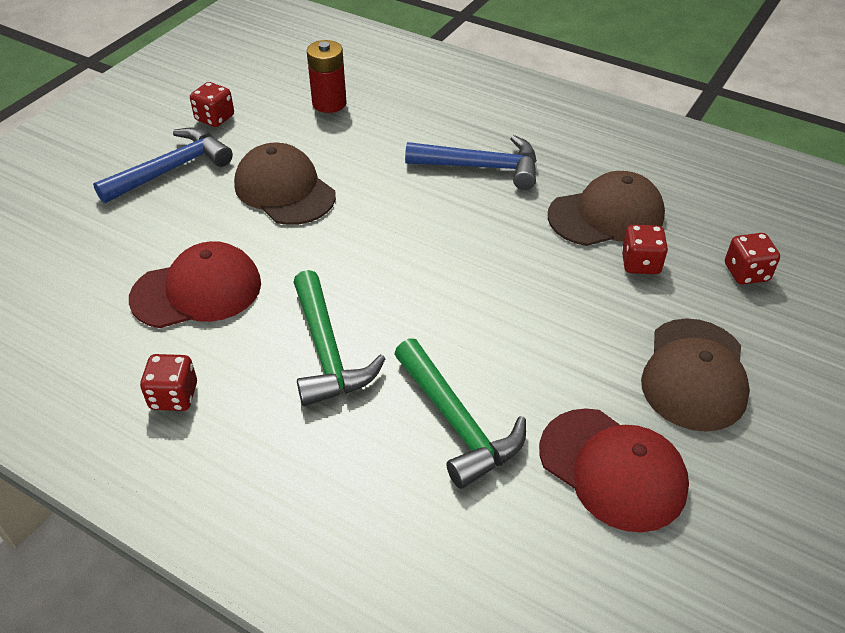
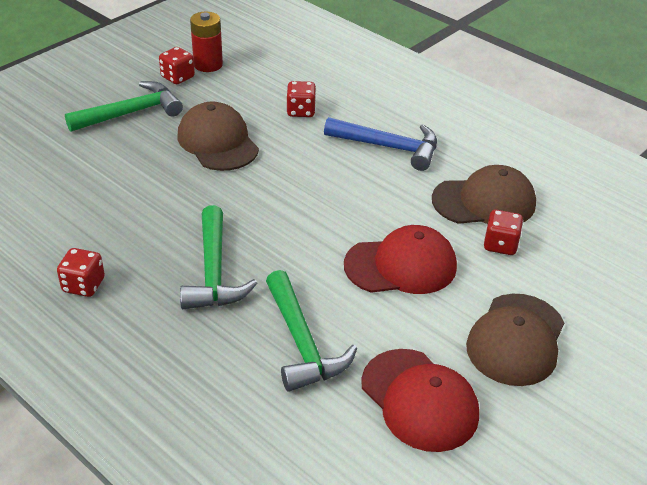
camera: 10 degrees right, 5 degrees down
blue hammer [93,128,233,203] -> green hammer [65,81,183,132]
red cap [129,241,261,328] -> red cap moved to [344,225,457,294]
red battery [307,40,346,113] -> red battery moved to [190,11,223,72]
red dice [725,233,780,285] -> red dice moved to [287,81,316,117]

